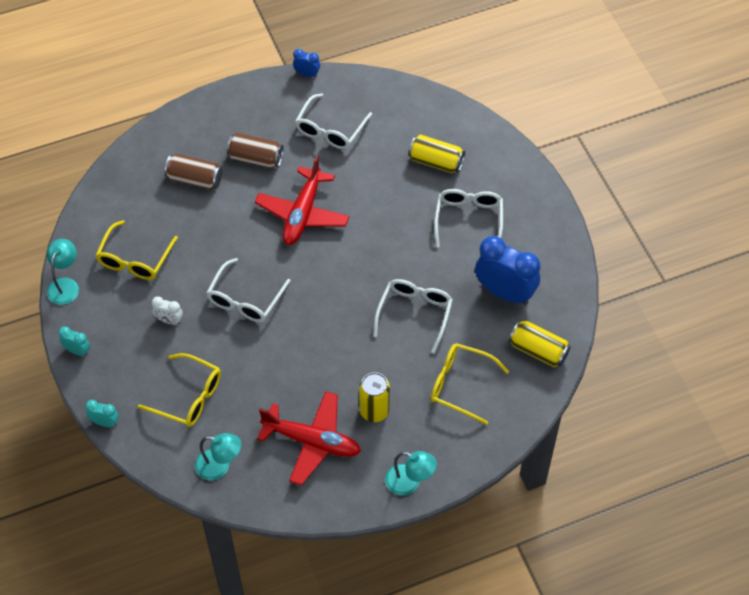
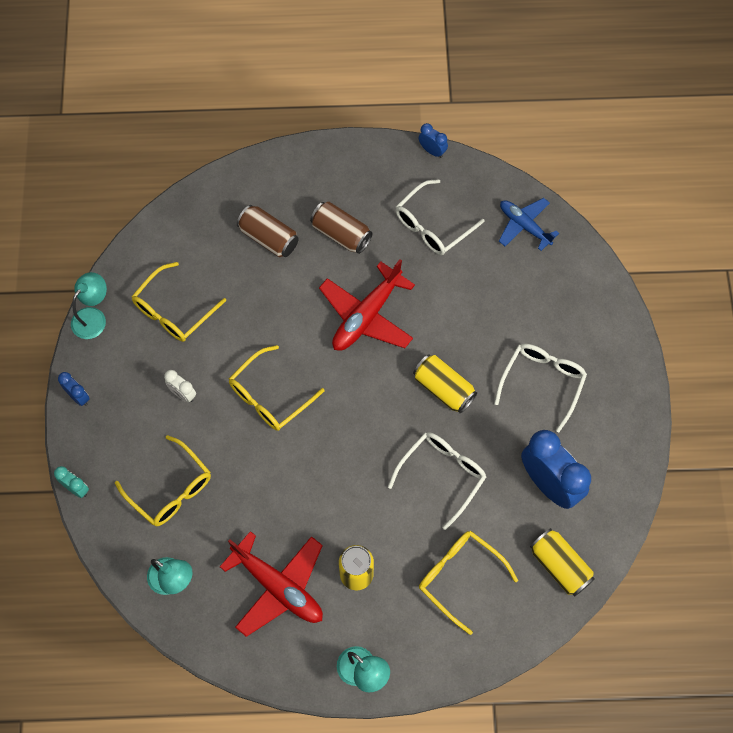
camera: 20 degrees right, 10 degrees up
turquoise clock [58,326,90,356] -> blue clock [58,372,90,406]
white glasses [206,258,290,322] -> yellow glasses [229,345,324,431]
yellow can [408,135,465,173] -> yellow can moved to [413,354,477,413]
none -> blue plane [499,198,559,251]

